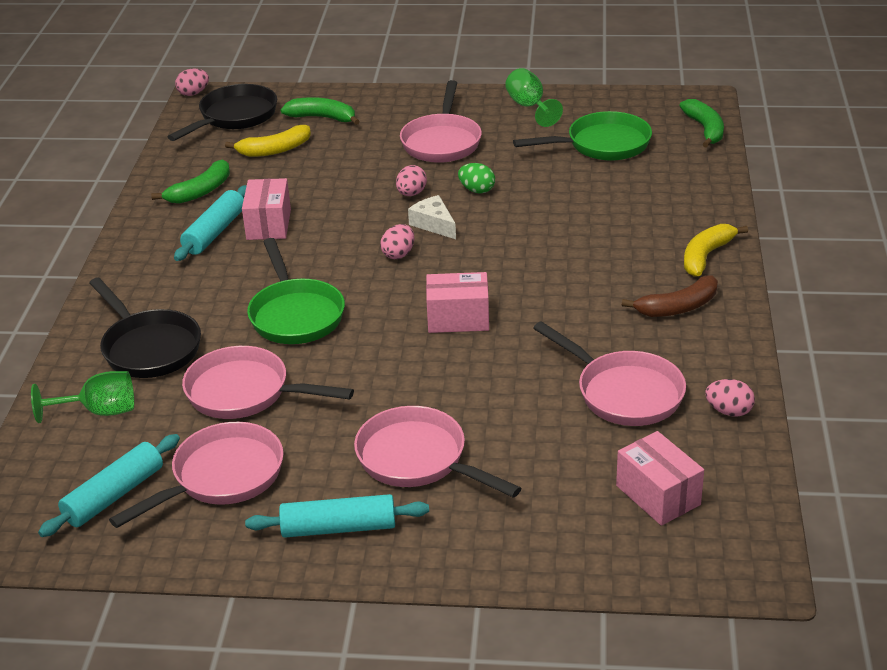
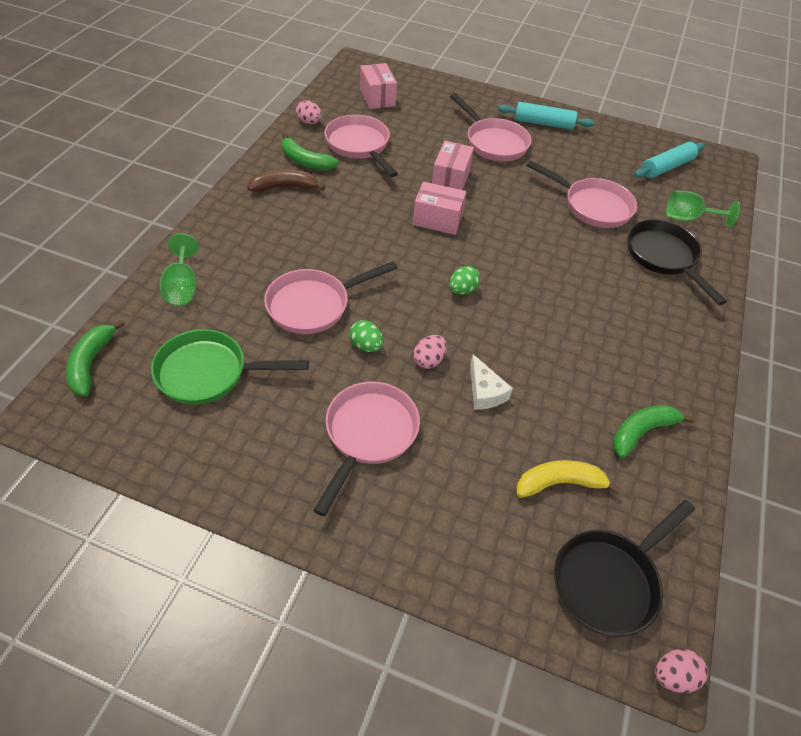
camera: 170 degrees left, 15 degrees up
pink pan [109,422,284,528] -> pink pan moved to [264,261,397,334]
turquoise rolling pin [174,185,247,261] -> none
pink box [242,178,291,240] -> pink box moved to [432,141,474,190]
green pan [247,238,345,344] -> none
green banana [281,97,360,125] -> green banana moved to [282,133,339,170]
pink egg [380,224,414,259] -> green egg [449,266,480,295]
white cheese [408,195,456,239] -> white cheese moved to [470,354,513,410]
green goblet [505,68,563,127] -> green goblet moved to [160,233,199,306]
yellow banana [684,224,748,277] -> none

